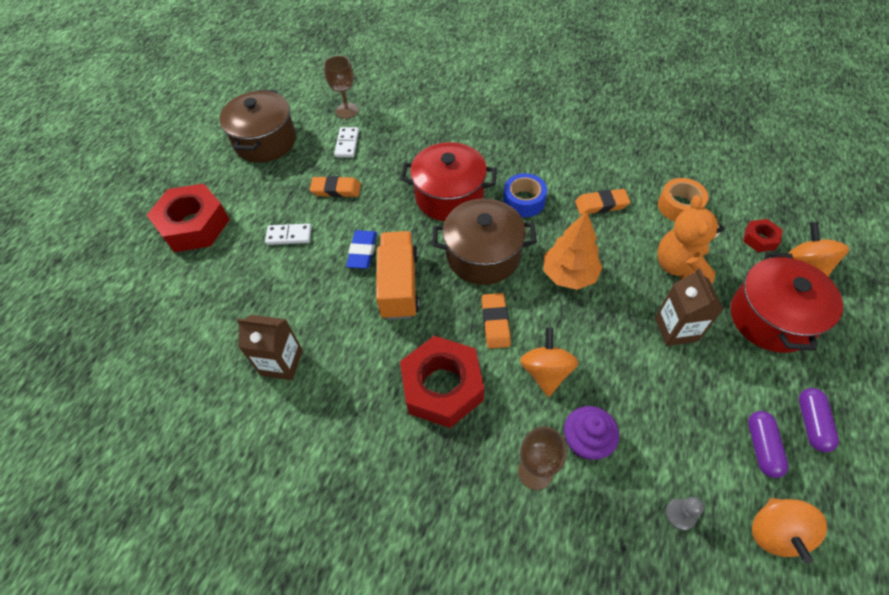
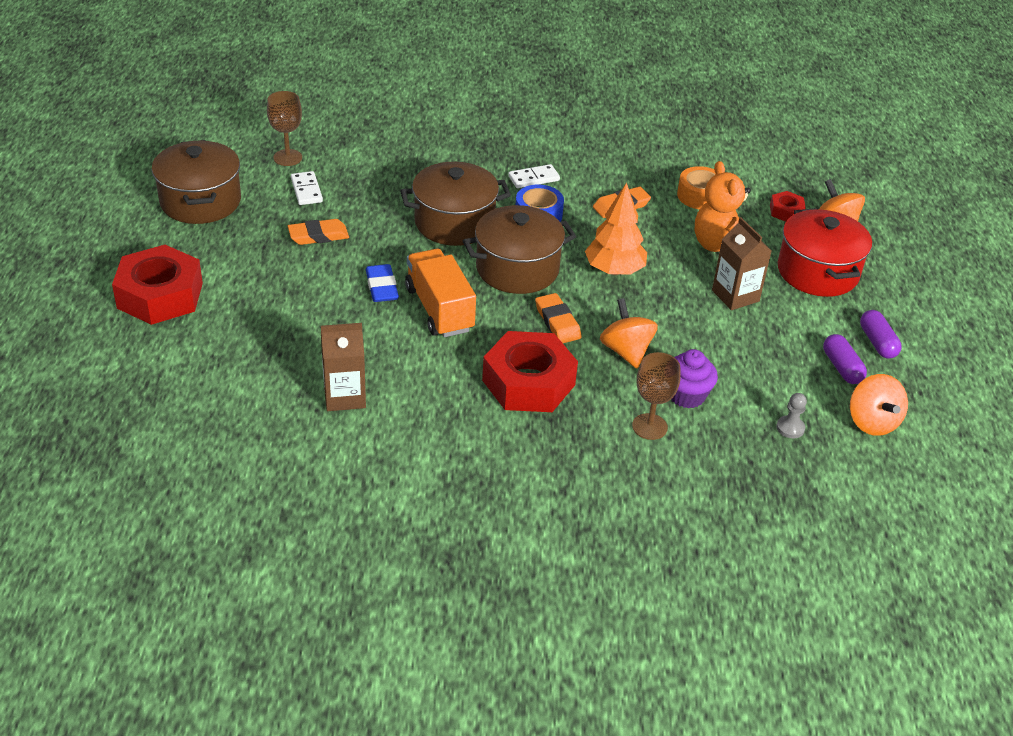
camera: 25 degrees left, 15 degrees down
white domino [265,223,312,245] -> white domino moved to [508,164,560,188]
red pot [400,142,497,221] -> brown pot [400,162,511,246]

